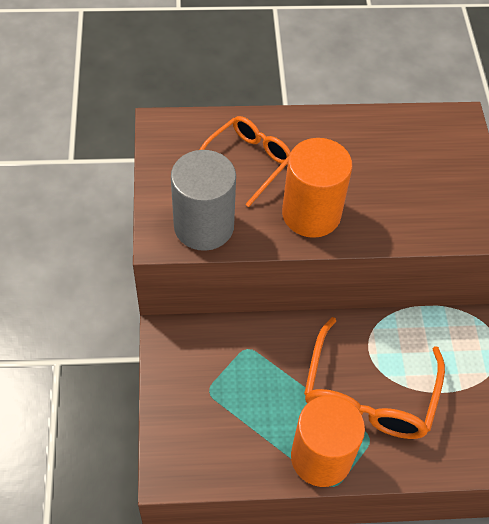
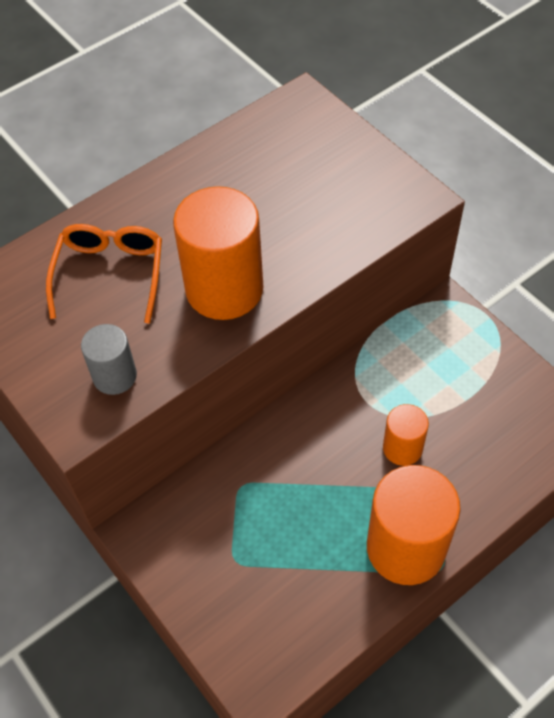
camera: 30 degrees left, 0 degrees up
grey cylinder [171,150,236,251] -> grey cylinder [81,324,137,395], size x0.54
orange glasses [304,317,445,439] -> orange cylinder [383,404,429,466]

